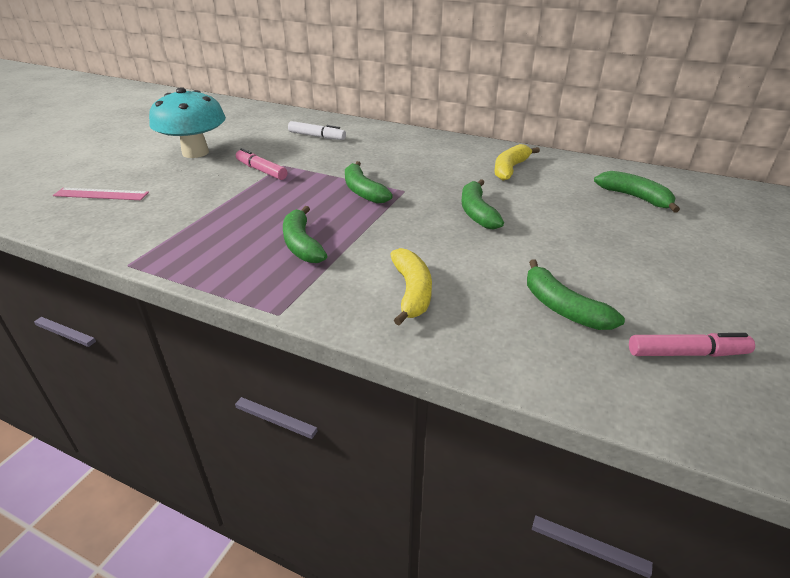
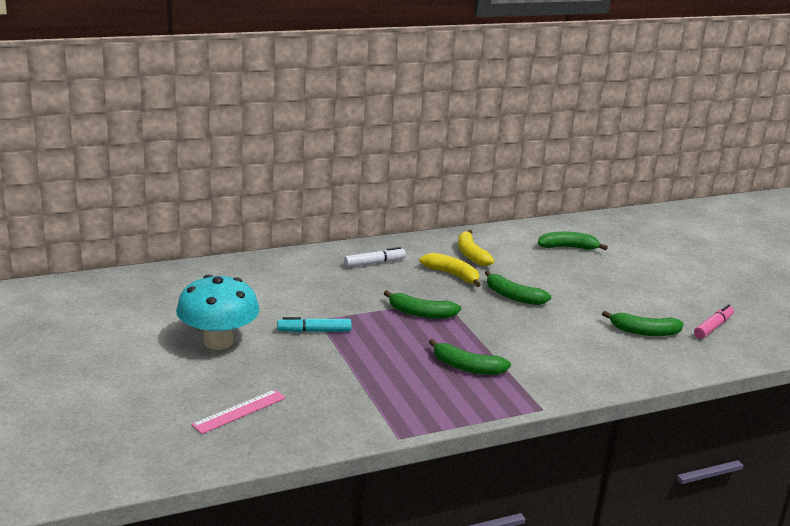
camera: 50 degrees left, 10 degrees down
pink marker [236,148,288,180] -> turquoise marker [277,317,351,332]
white marker [288,121,346,140] -> white marker moved to [344,247,406,267]
yellow banana [390,248,432,325] -> yellow banana moved to [419,253,481,287]

